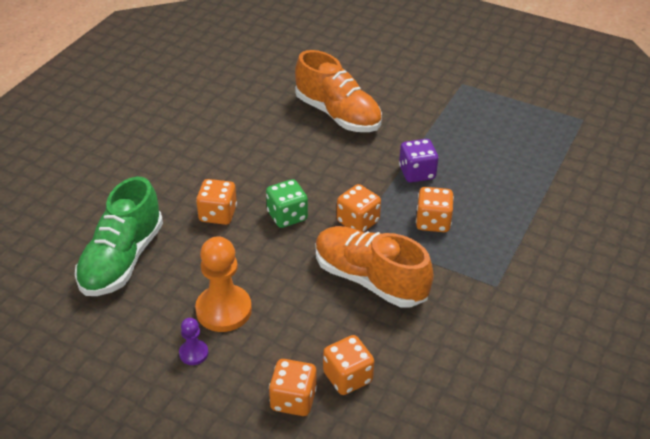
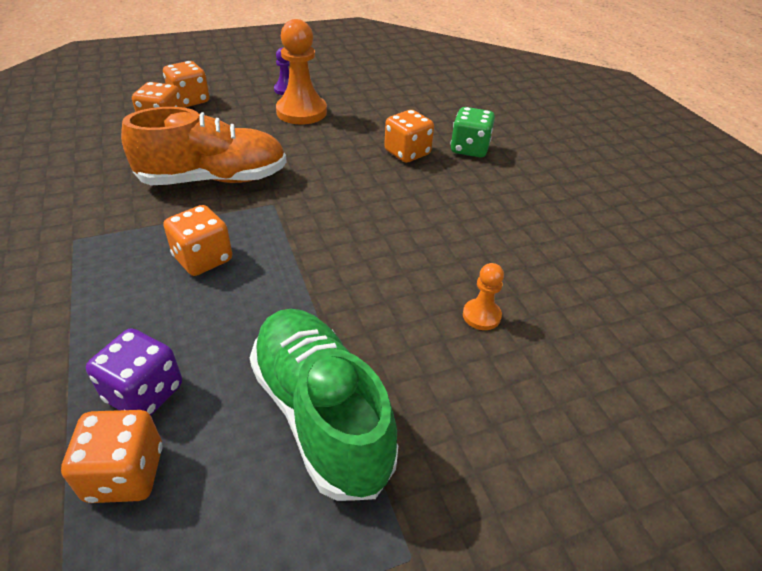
camera: 130 degrees right, 0 degrees up
green shoe [75,176,163,296] -> green shoe moved to [250,309,398,501]
green dice [266,179,308,228] -> green dice moved to [450,107,495,157]
orange shoe [295,50,382,132] -> orange pawn [463,263,504,330]
orange dice [337,184,381,232] -> orange dice moved to [61,410,163,503]
purple dice [399,139,438,183] -> purple dice moved to [86,328,182,415]

